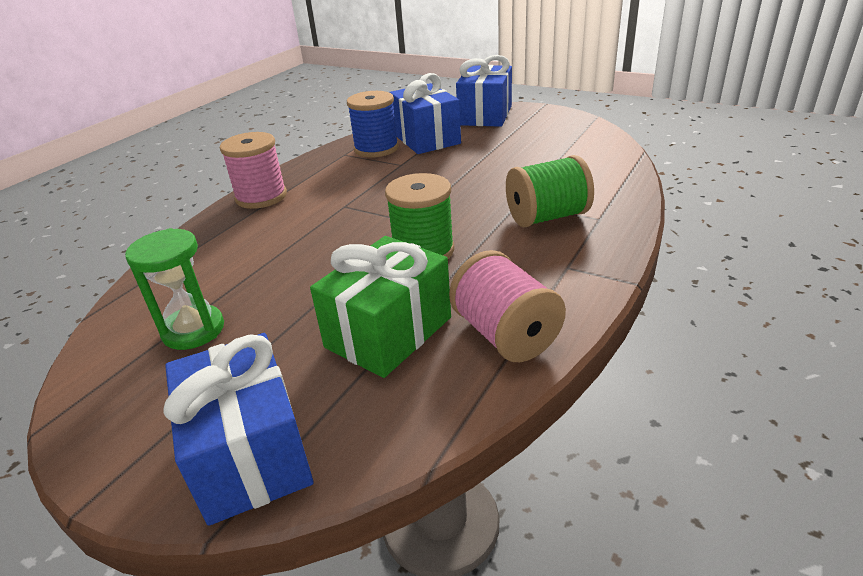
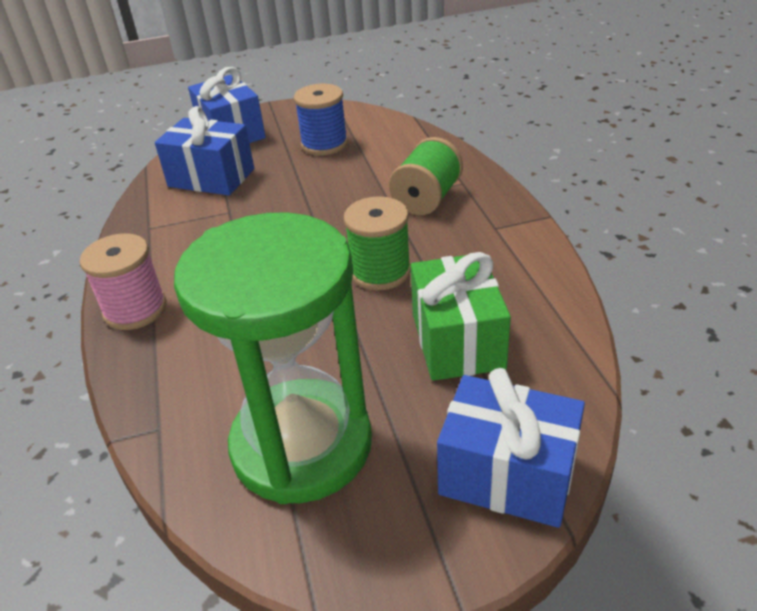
camera: 45 degrees left, 5 degrees up
green hourglass [125,228,224,350] -> green hourglass [174,212,372,504], size x2.11
blue spool [347,91,399,157] -> blue spool moved to [294,84,348,155]
pink spool [449,250,566,362] -> none

